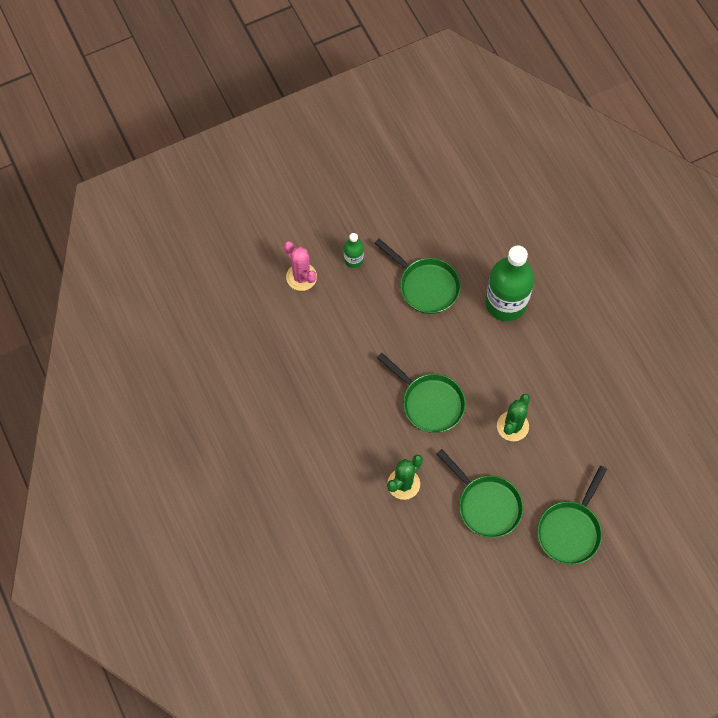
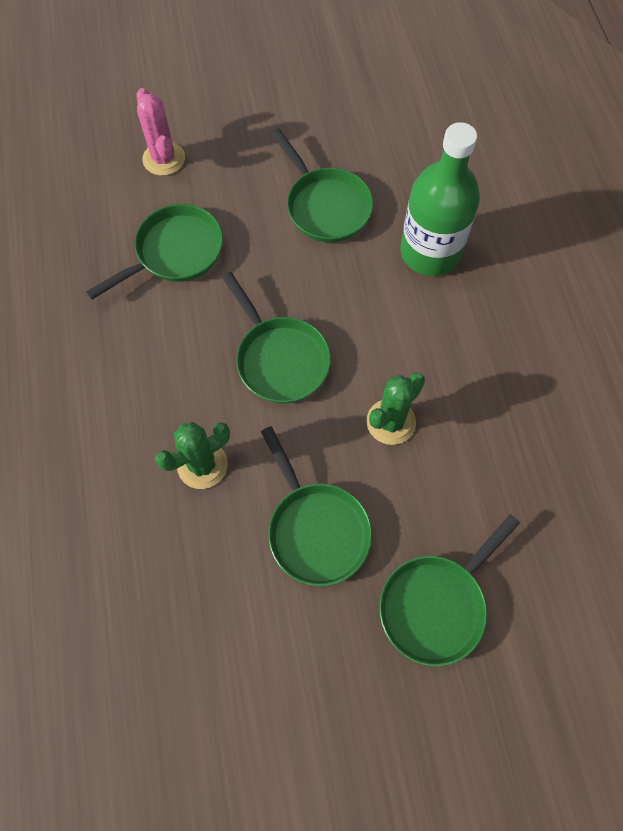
camera: 15 degrees right, 0 degrees up
green bottle [344,233,364,268] -> none
none -> green pan [86,204,223,299]

